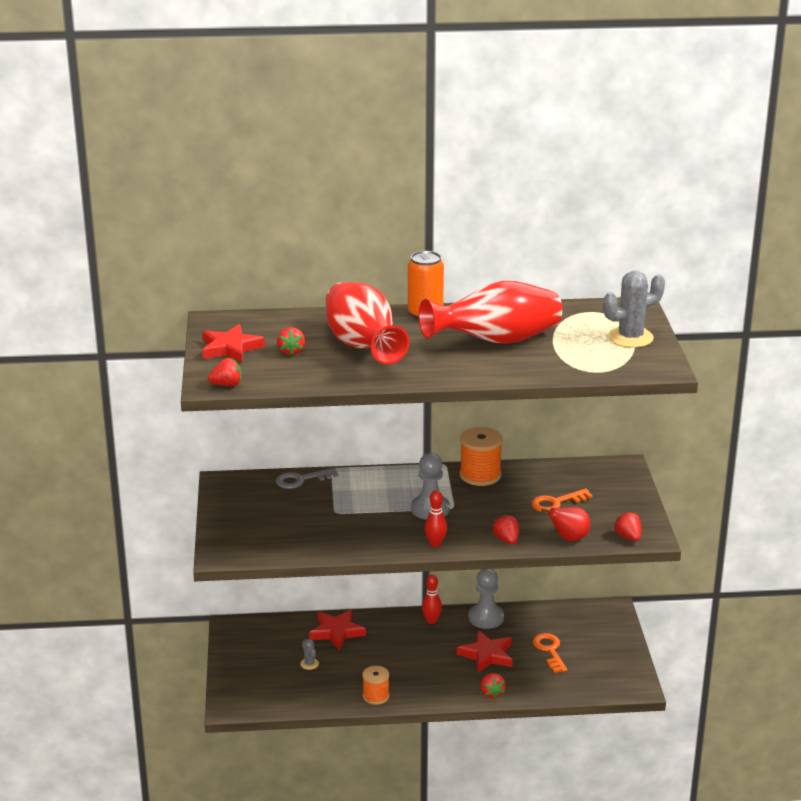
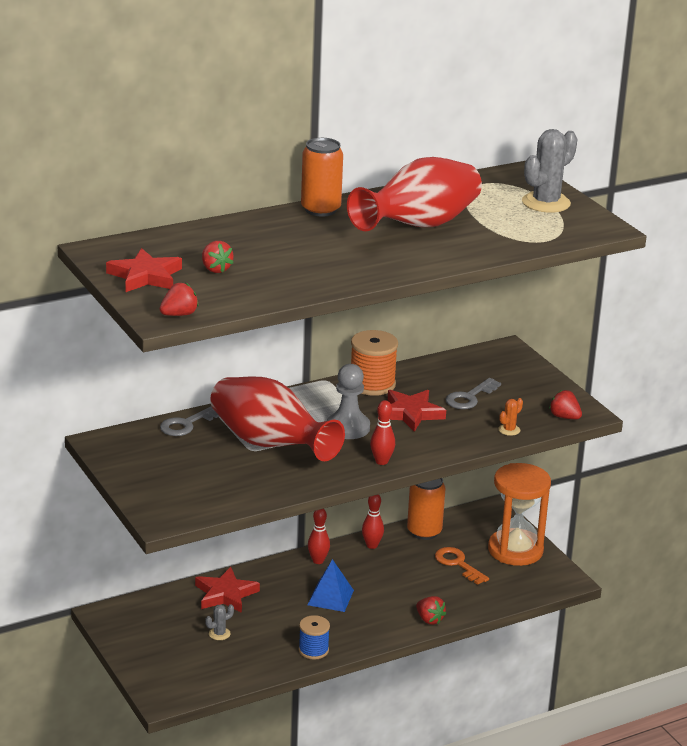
camera: 25 degrees left, 0 degrees up
grey cactus [300,639,319,670] -> grey cactus turned 75 degrees counterclockwise [205,604,234,640]
red vase [325,282,410,364] -> red vase moved to [210,376,345,461]
orange spool [362,666,389,705] -> blue spool [299,615,330,660]
red star [457,630,513,673] -> red star moved to [378,390,446,432]
grey pawn [468,569,504,629] -> red bowling pin [362,494,384,549]
red strawberry [493,514,519,544] -> none
orange key [531,488,593,513] -> grey key [446,378,501,409]
red pear [541,506,591,541] -> orange cactus [498,398,523,436]
none -> blue pyramid [308,559,354,612]
none -> orange can [407,478,445,540]
none -> orange hourglass [488,463,551,566]

